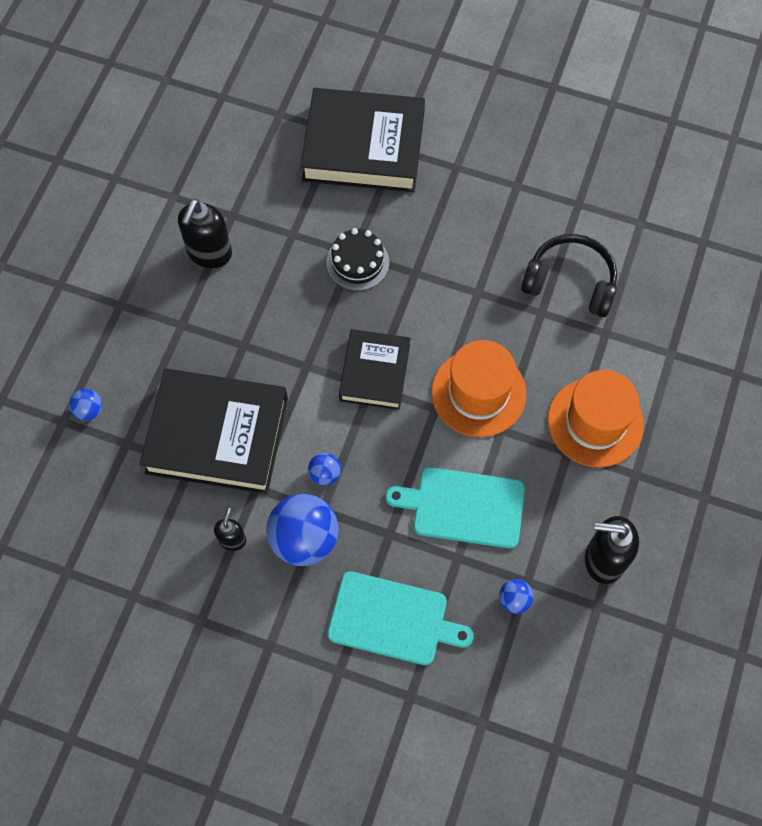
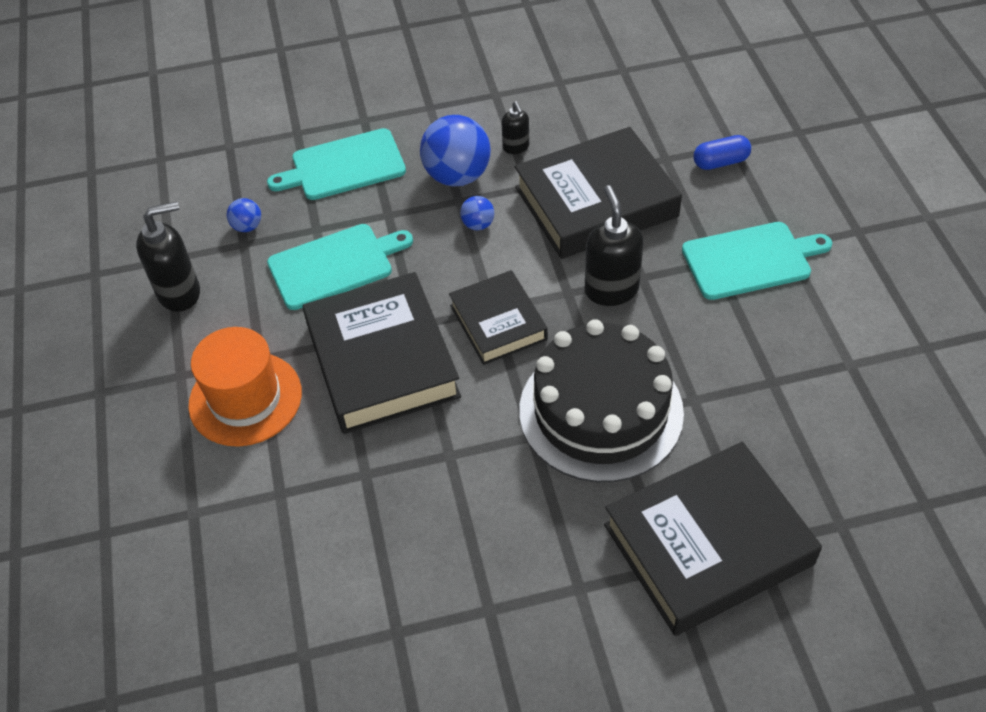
camera: 150 degrees right, 15 degrees down
blue ball [69,389,102,421] -> blue capsule [693,135,751,170]
black soap dispenser [178,199,232,268] -> black soap dispenser moved to [584,185,644,306]
black cake [326,228,389,291] -> black cake [519,319,684,482], size x2.03
orange hat [431,340,526,437] -> black book [302,272,461,434]
black headphones [521,234,617,318] -> none
none -> turquoise cutting board [682,222,832,300]

